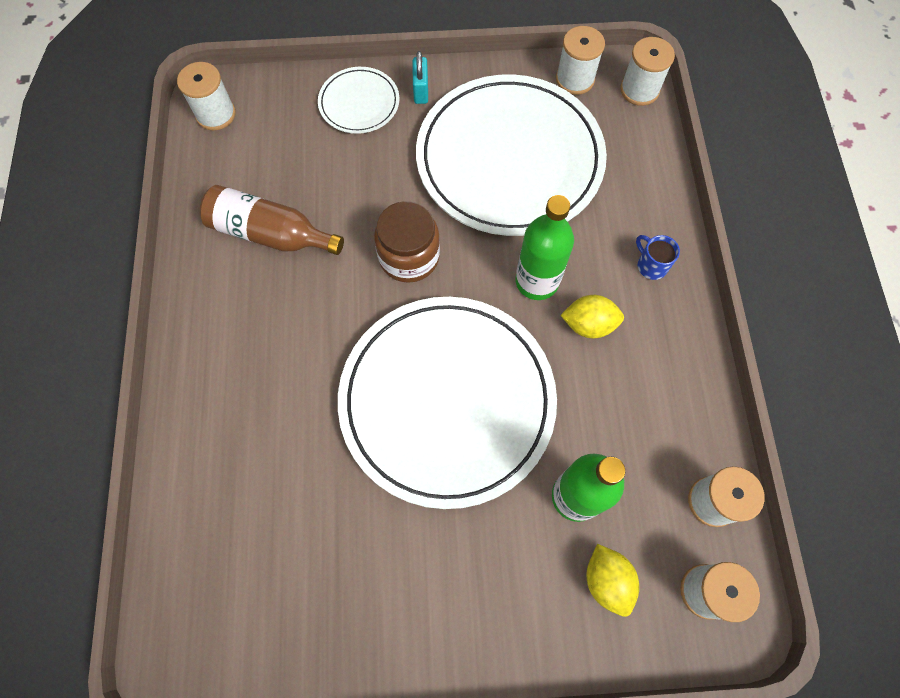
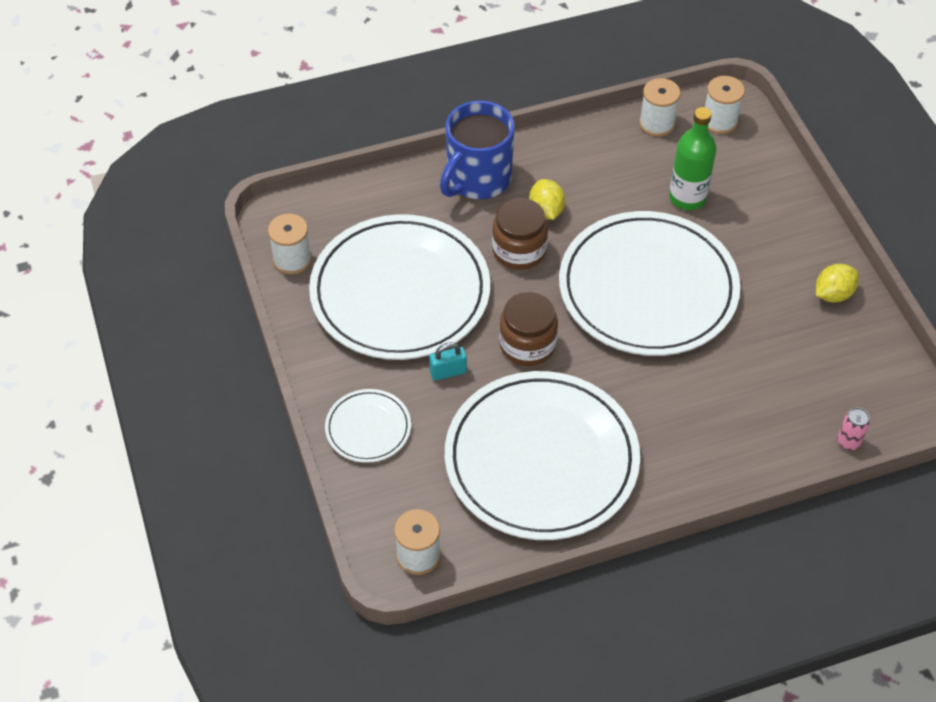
camera: 105 degrees left, 15 degrees down
brown bottle [200,185,344,255] -> white plate [445,371,640,540]
turquoise padlock [413,51,428,104] -> turquoise padlock moved to [429,342,467,381]
green bottle [516,195,574,300] -> brown jar [492,198,548,270]
yellow lemon [586,544,639,617] -> yellow lemon moved to [816,264,858,303]
white spool [620,37,675,106] -> none
blue mug [636,235,680,280] -> blue mug [440,100,515,199], size x2.45
none -> pink can [837,407,870,450]

